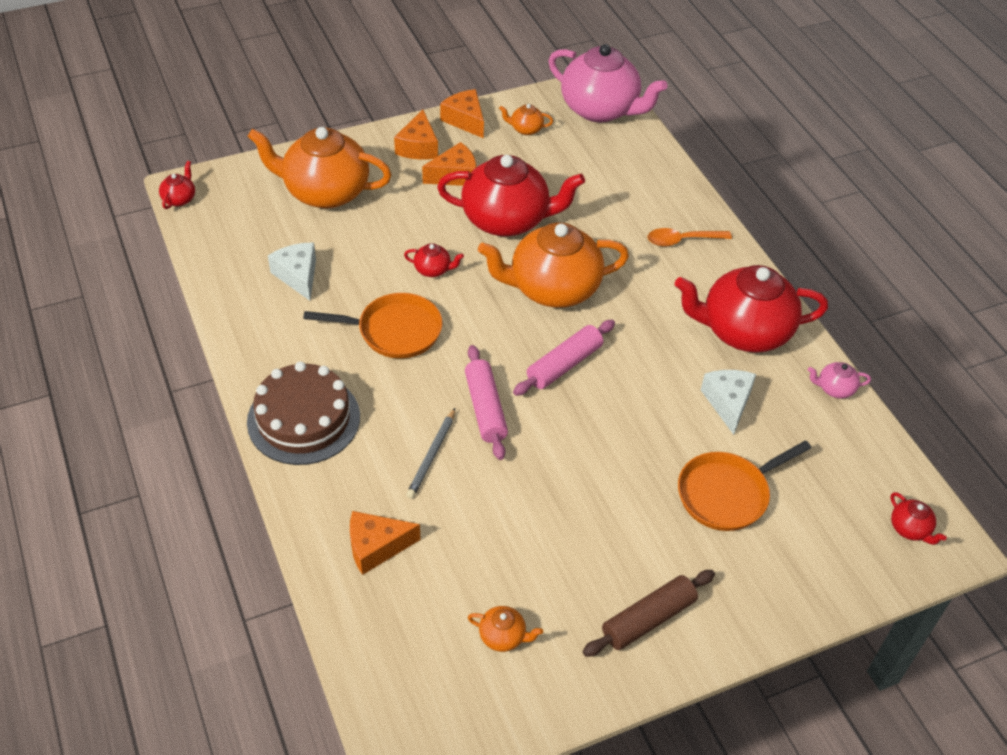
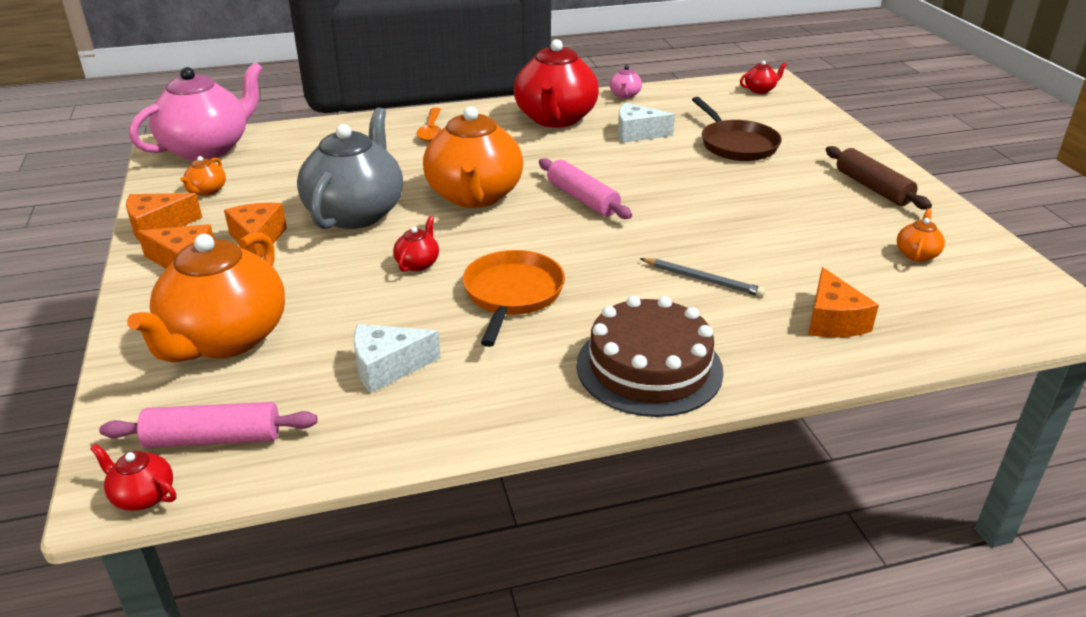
camera: 80 degrees left, 15 degrees down
red teapot [437,155,585,237] -> grey teapot [297,108,403,229]
pink rolling pin [465,345,508,460] -> pink rolling pin moved to [99,402,317,448]
orange pan [678,440,811,531] -> brown pan [692,97,782,161]

